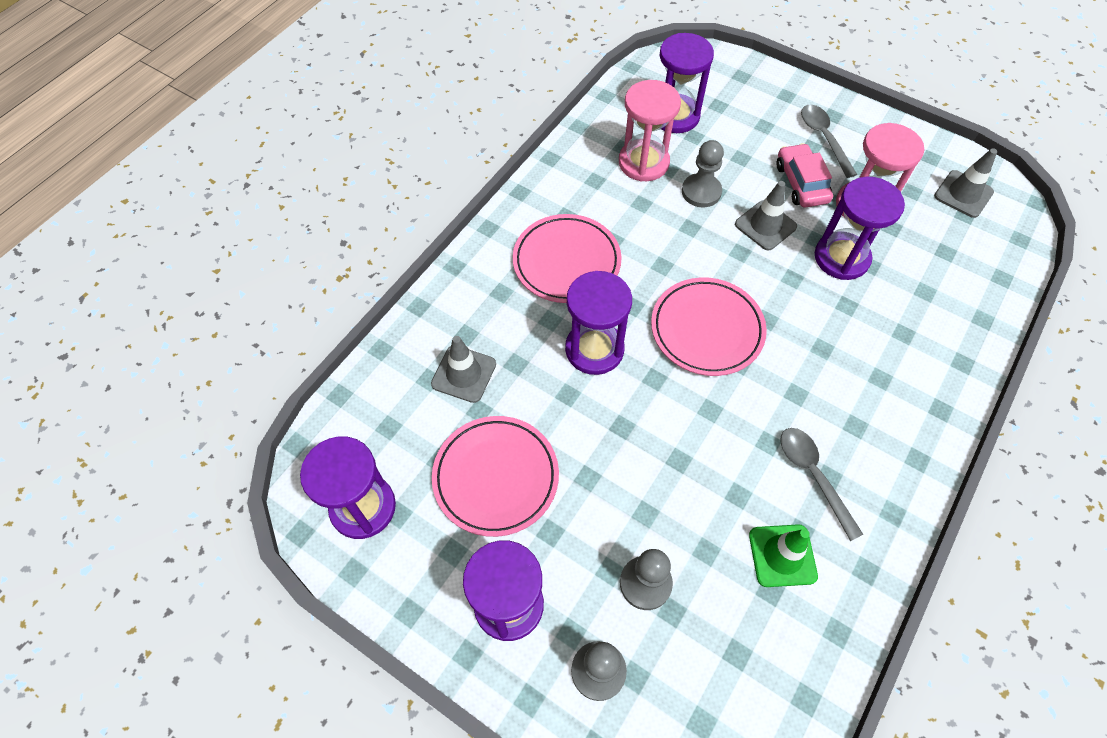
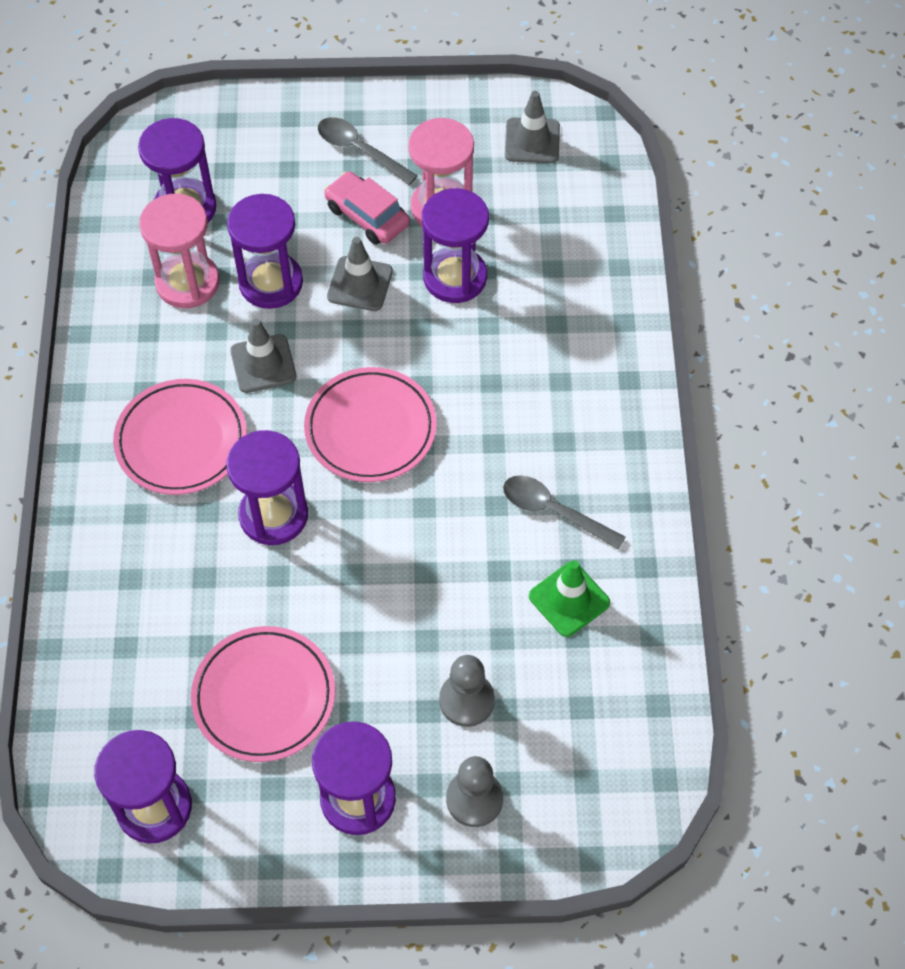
camera: 35 degrees left, 0 degrees up
grey traffic cone [431,336,496,403] -> grey traffic cone moved to [230,318,296,393]
grey pawn [682,140,724,207] -> purple hourglass [227,194,303,309]

